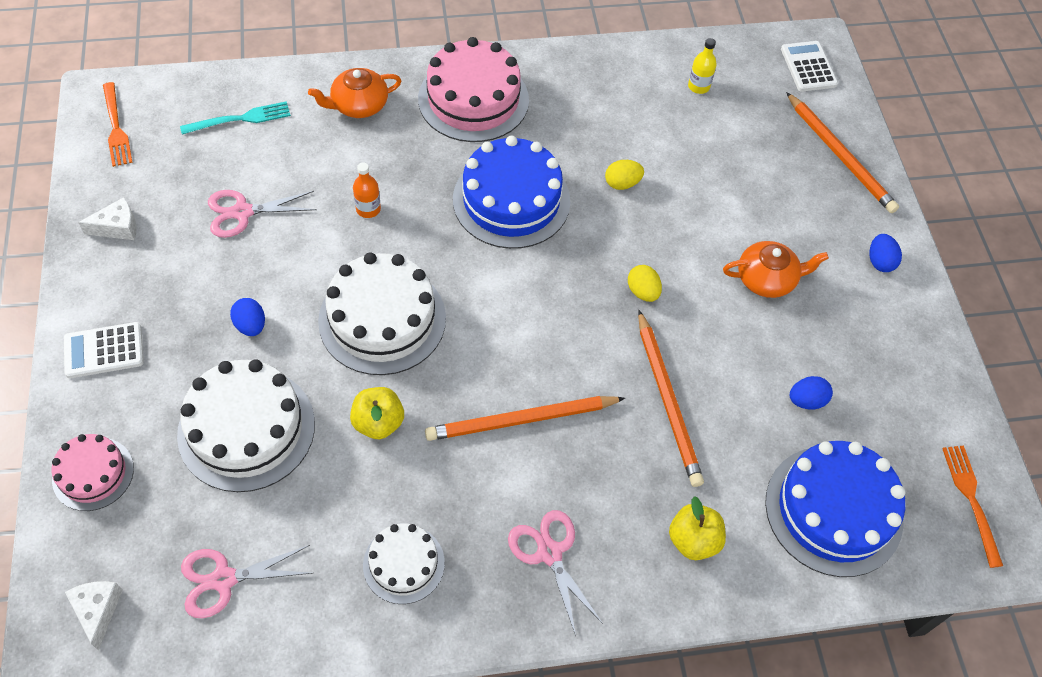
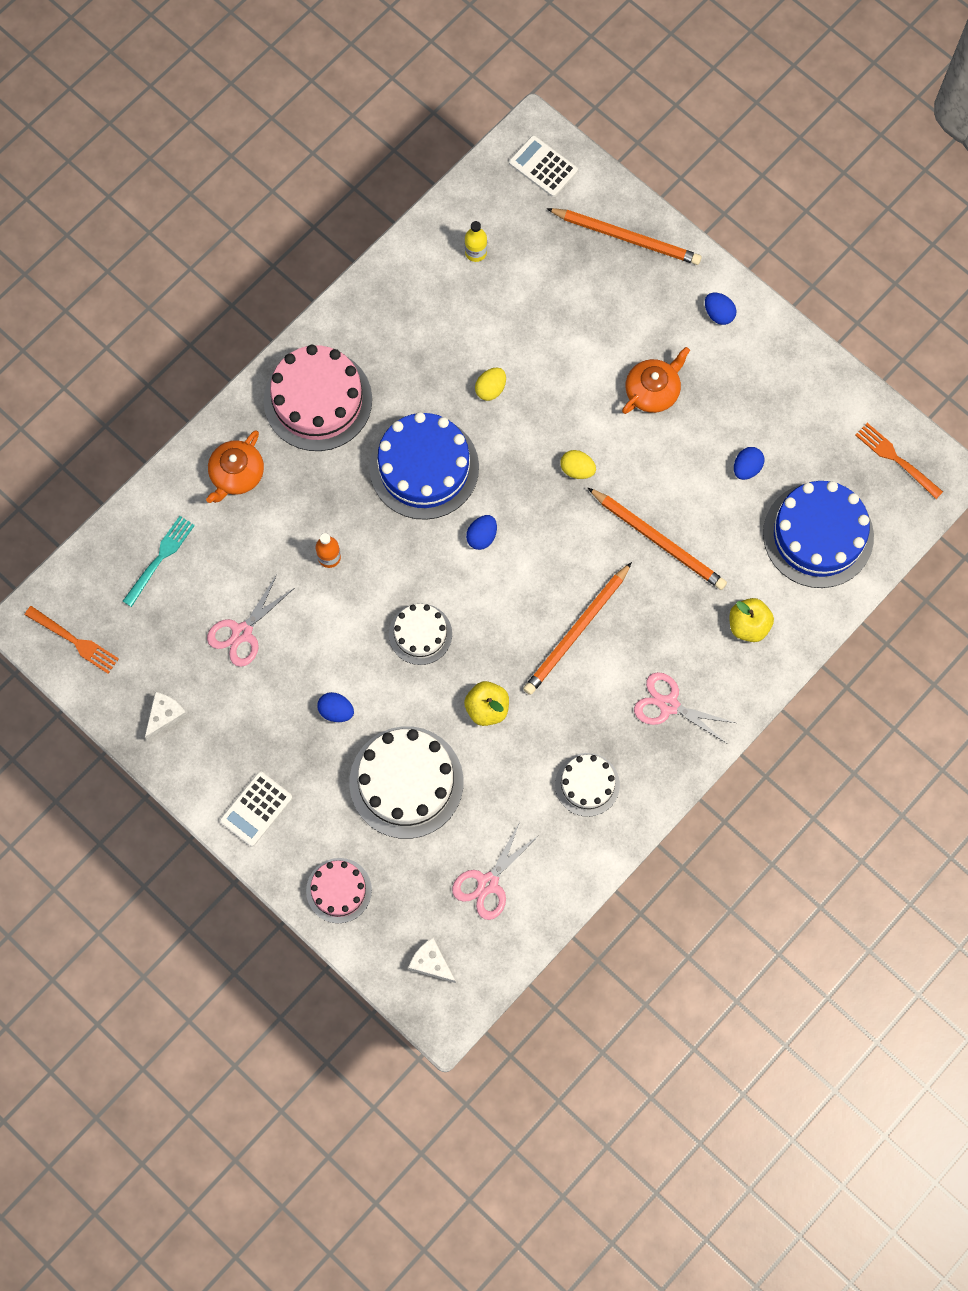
camera: 35 degrees left, 15 degrees up
white cake [318,252,446,375] -> white cake [389,604,452,665], size x0.57
none -> blue egg [466,515,497,550]

